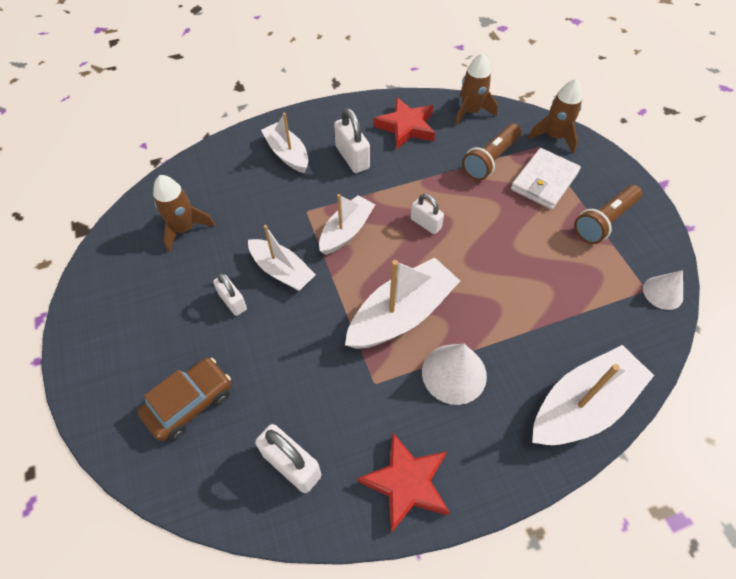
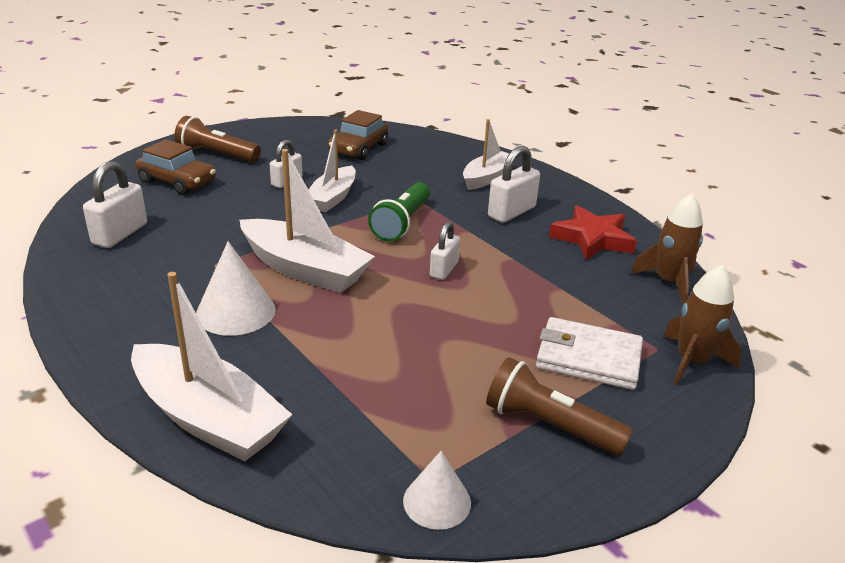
camera: 70 degrees right, 25 degrees down
brown rocket [153,175,215,252] -> brown car [328,110,388,160]
white boat [319,194,376,255] -> green flashlight [368,182,430,242]
red star [358,433,450,533] -> none
brown flashlight [462,123,521,181] -> brown flashlight moved to [174,116,261,162]

